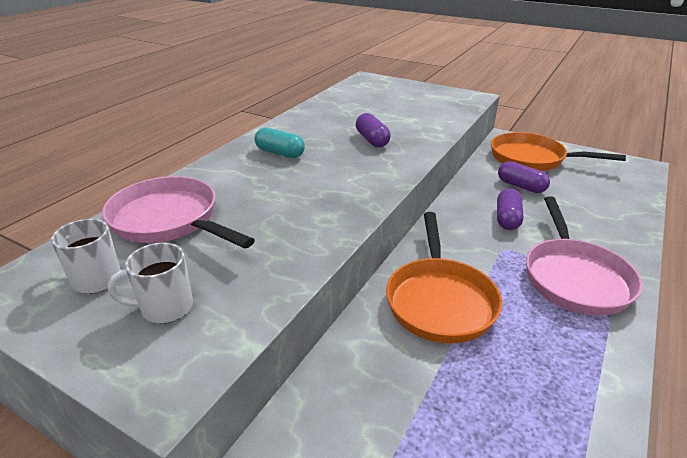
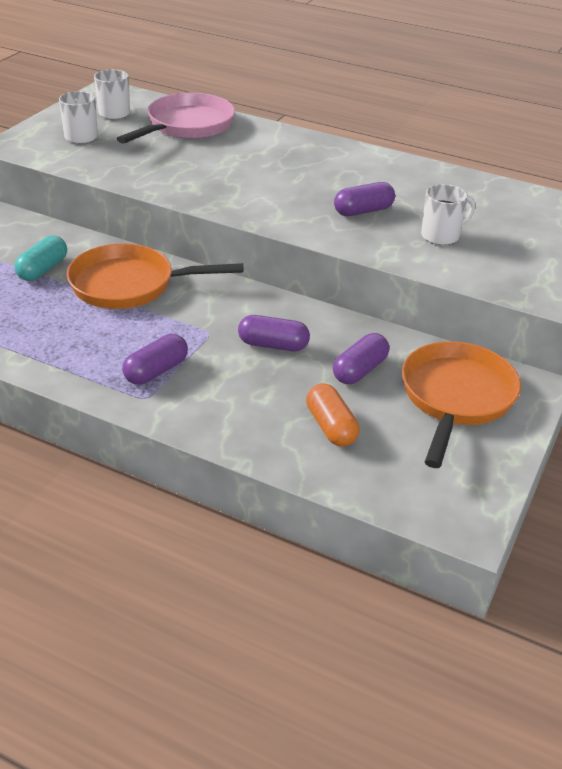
camera: 85 degrees right, 5 degrees up
turquoise capsule [255,127,305,158] -> turquoise capsule moved to [14,235,67,281]
pink pan [526,196,642,315] -> purple capsule [122,334,188,385]
none -> orange capsule [306,383,359,447]
none -> white mug [421,184,475,245]

